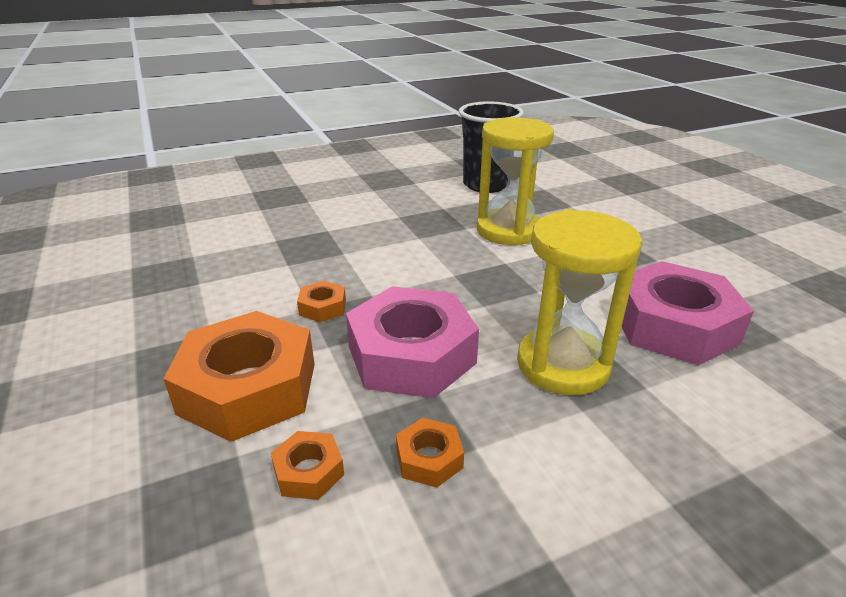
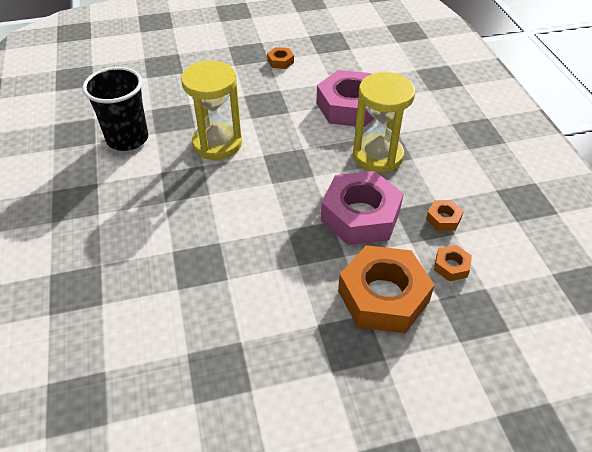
camera: 80 degrees left, 15 degrees up
orange nut [297,280,346,322] -> orange nut moved to [267,47,294,69]

